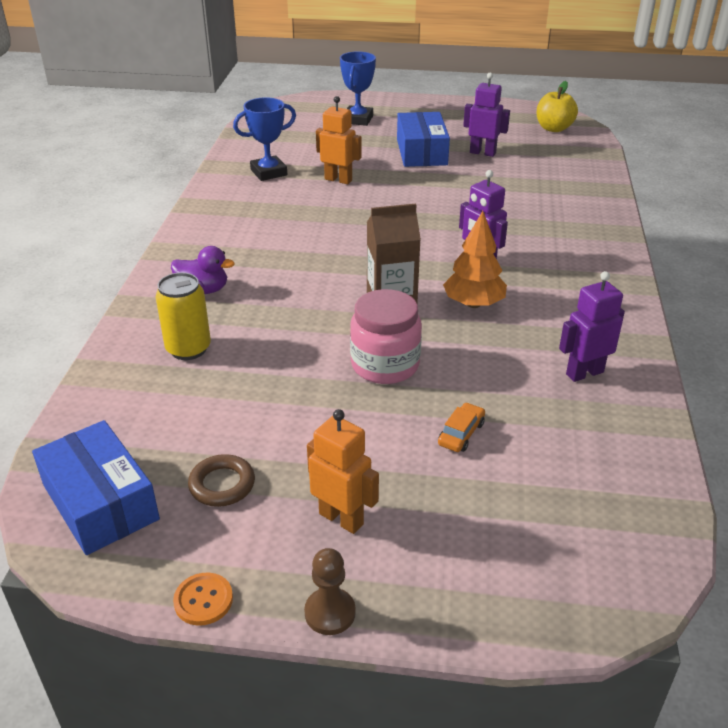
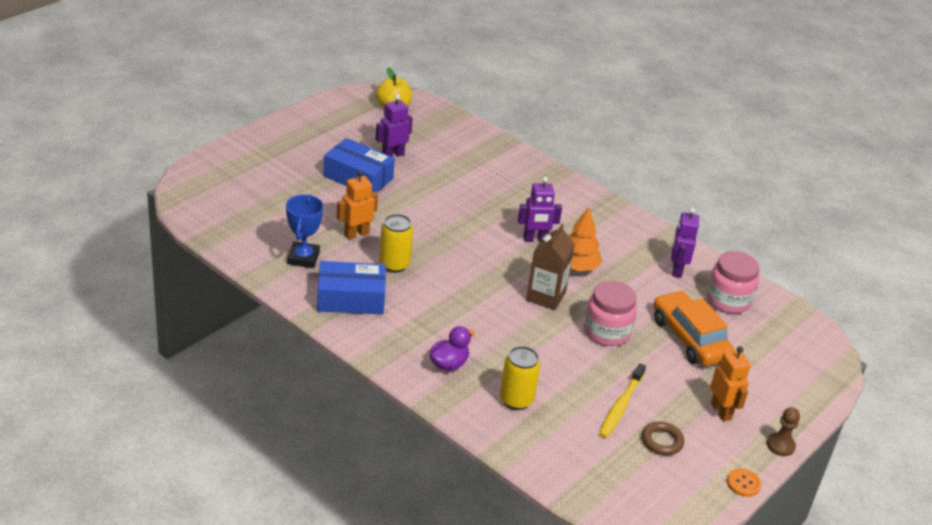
camera: 60 degrees left, 0 degrees up
blue box [32,420,160,555] -> blue box moved to [317,261,386,315]
orange robot [307,409,379,534] -> orange robot turned 90 degrees clockwise [710,346,751,421]
blue trophy [340,51,376,126] -> none
orange car [438,402,485,452] -> orange car [653,290,735,366], size x2.38
none -> yellow can [379,214,413,273]
none -> yellow toothbrush [599,363,646,438]
none -> pink jar [707,251,759,313]

